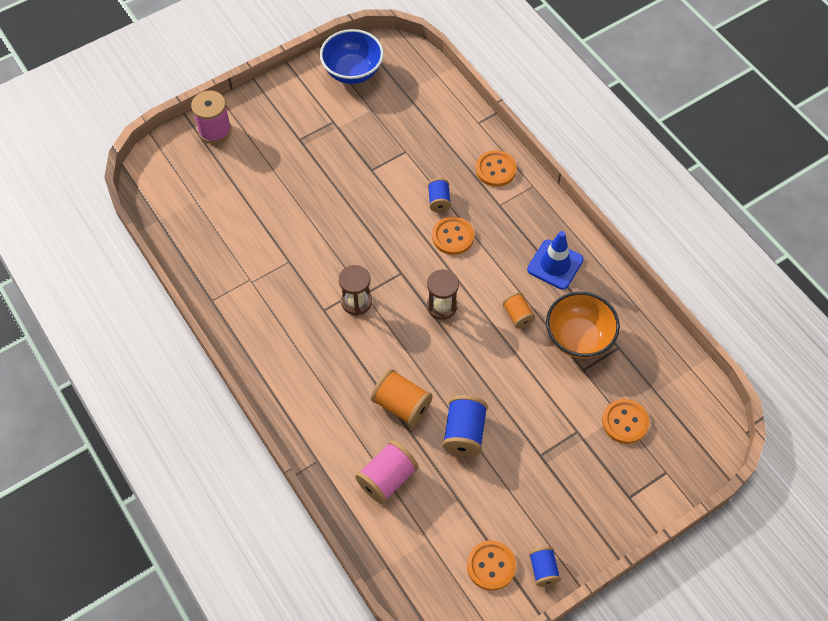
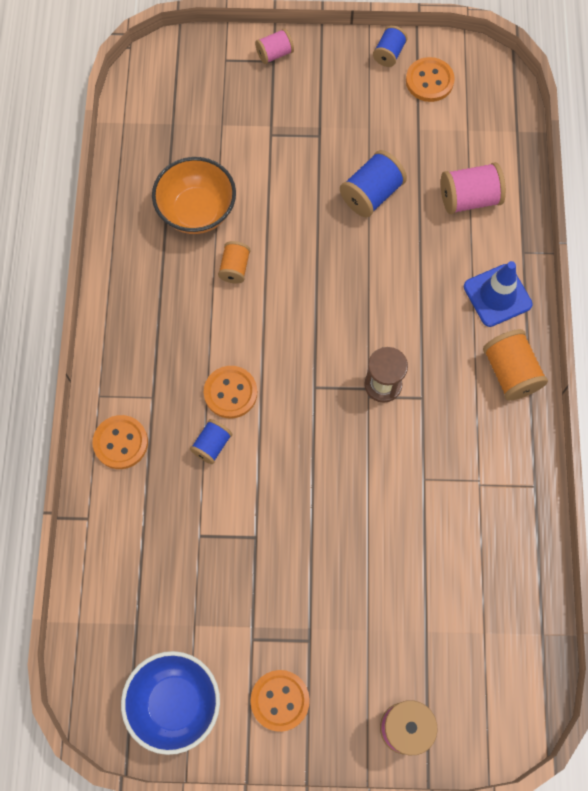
camera: 145 degrees left, 10 degrees up
orange spool [371,369,433,427] -> orange spool moved to [483,329,548,401]
brown hourglass [427,269,459,320] -> none
blue traffic cone [527,231,584,290] -> blue traffic cone moved to [464,261,533,327]
orange button [602,399,649,444] -> orange button moved to [250,670,310,732]
none -> pink spool [255,29,294,64]

